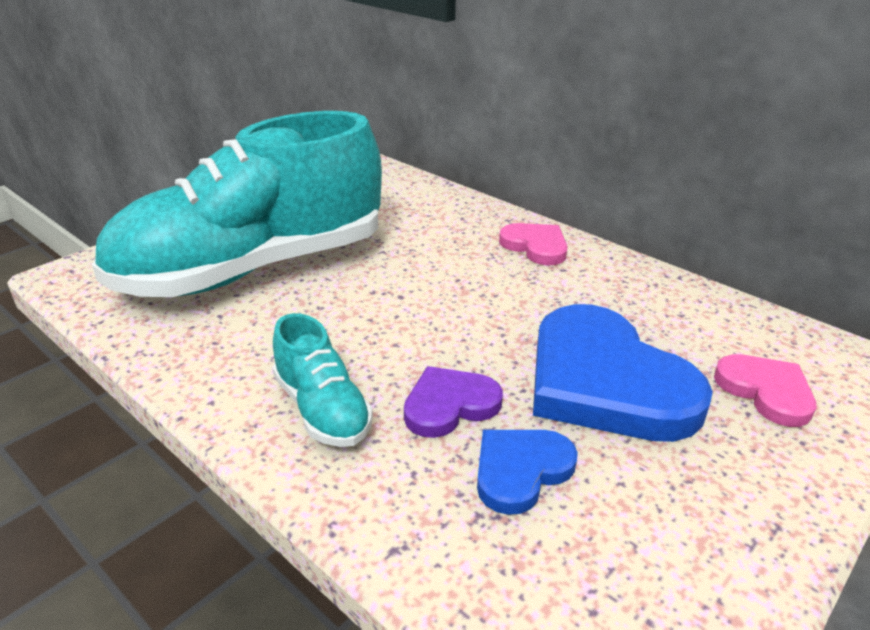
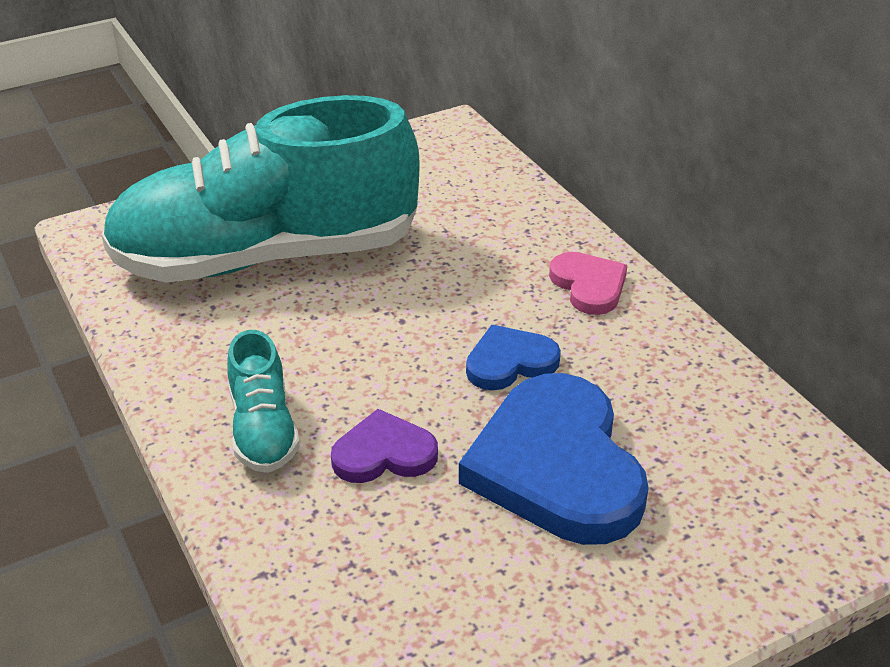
camera: 20 degrees right, 5 degrees up
blue heart [477,430,578,515] -> blue heart moved to [466,325,561,390]
pink heart [714,354,816,427] -> none

